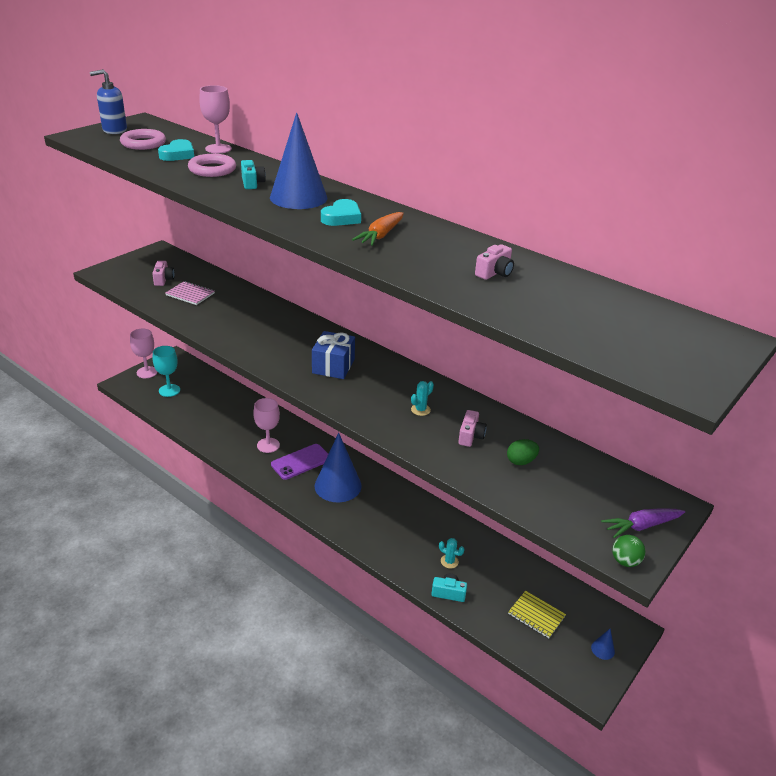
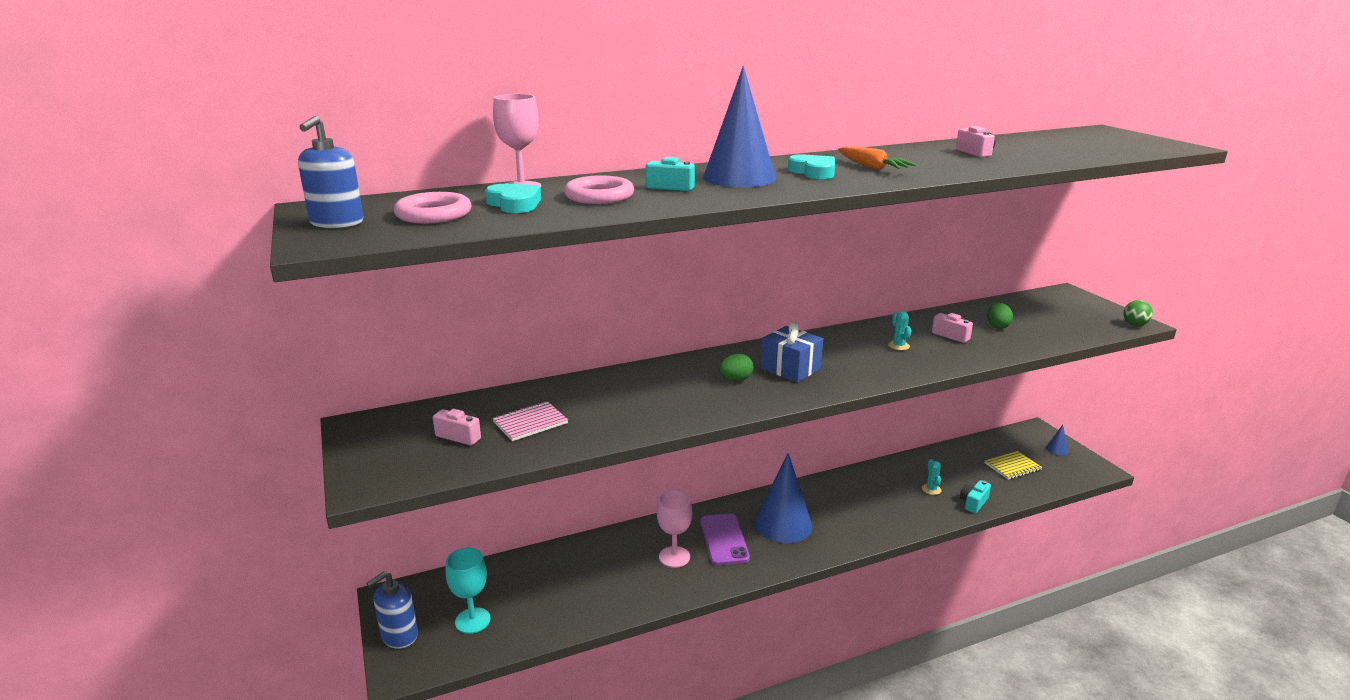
camera: 60 degrees left, 10 degrees down
pink goblet [130,329,157,378] -> blue soap dispenser [366,572,418,649]
turquoise cactus [439,538,465,569] -> turquoise cactus turned 60 degrees counterclockwise [922,459,941,495]
purple carrot [601,508,685,538] -> none
none -> green egg [719,354,754,381]

